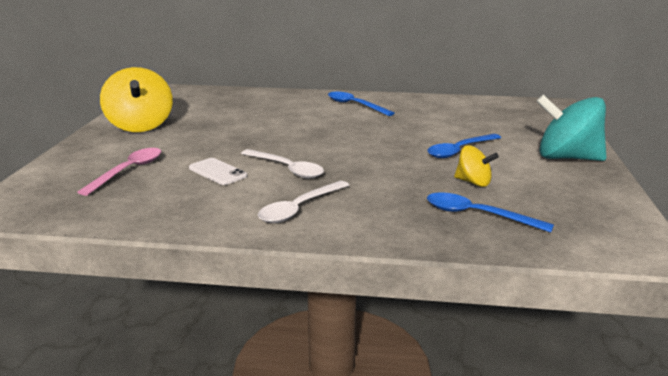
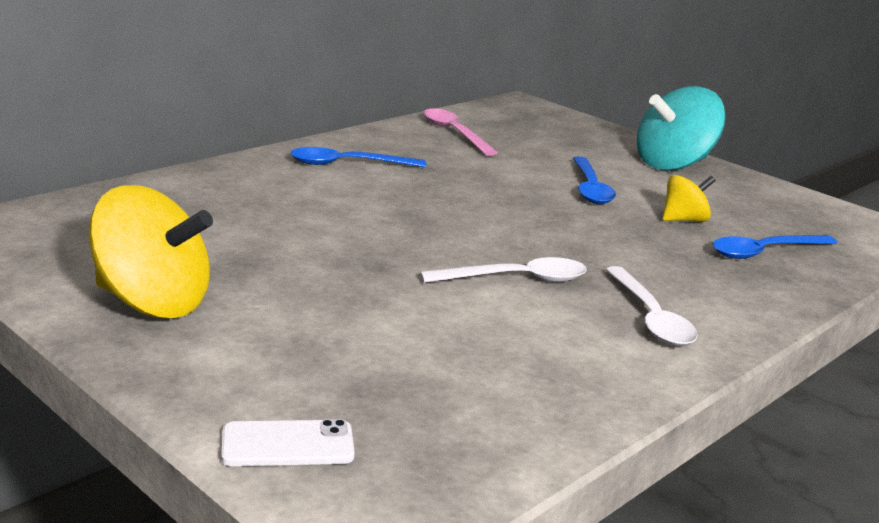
camera: 55 degrees left, 0 degrees up
pink spoon [78,148,161,196] -> pink spoon moved to [424,108,498,156]
white phone [189,158,247,185] -> white phone moved to [221,419,355,466]

